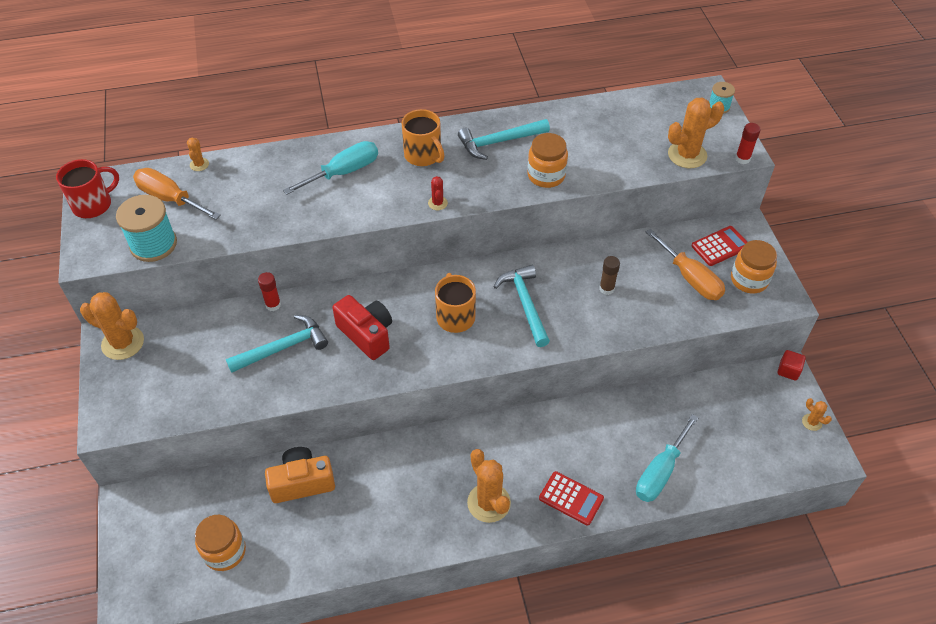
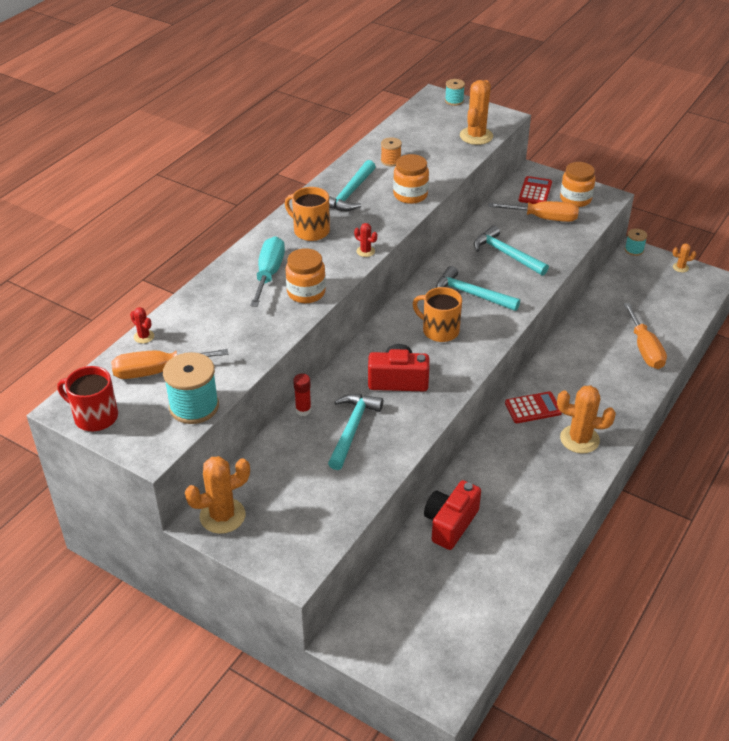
camera: 45 degrees left, 10 degrees down
red mug [56,159,119,218] -> red mug turned 75 degrees counterclockwise [57,366,118,431]
orange cactus [187,138,209,171] -> red cactus [130,307,154,343]
orange jar [195,515,246,571] -> orange jar moved to [285,248,326,303]
orange camera [265,447,335,503] -> red camera [424,480,481,550]
orange mug [402,109,445,166] -> orange mug turned 150 degrees counterclockwise [285,187,330,241]
red calculator [539,471,604,526] -> red calculator moved to [505,391,562,423]
brown glue stick [599,256,620,295] -> turquoise hammer [474,225,549,276]
turquoise screwdriver [636,414,698,502] -> orange screwdriver [624,303,667,369]
red glue stick [735,123,761,164] -> none
red cube [777,350,806,381] -> turquoise spool [625,229,647,256]
none -> orange spool [381,137,402,166]

